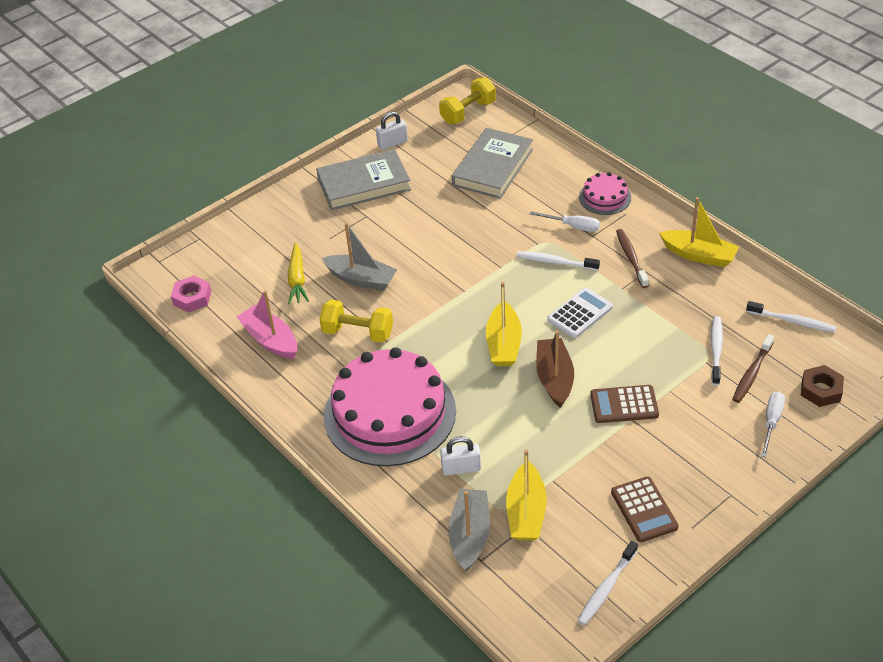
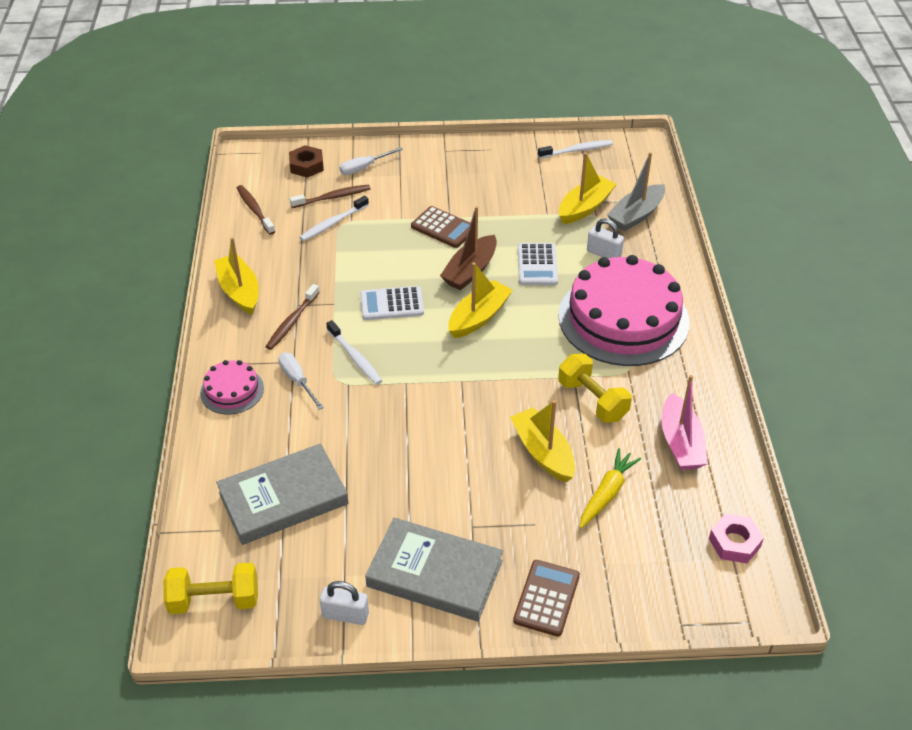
camera: 145 degrees left, 0 degrees up
grey boat [321,222,398,291] -> yellow boat [510,400,575,482]
brown calculator [611,476,679,542] -> brown calculator moved to [513,560,580,637]
white toothbrush [746,301,836,333] -> brown toothbrush [237,185,275,235]
none -> white calculator [518,243,558,285]

